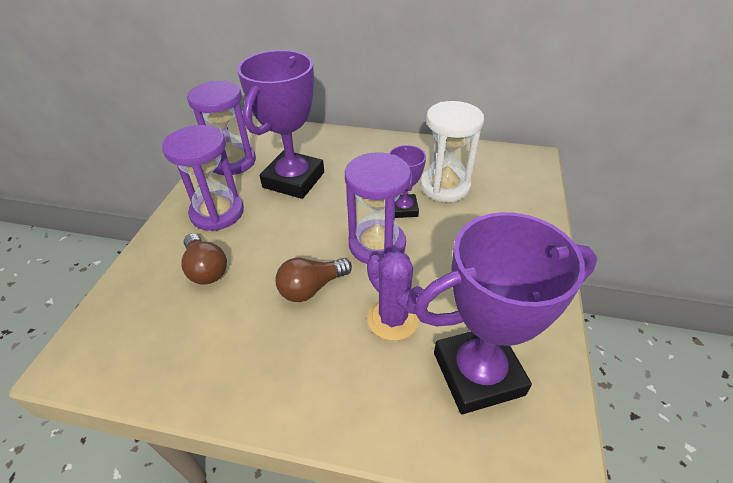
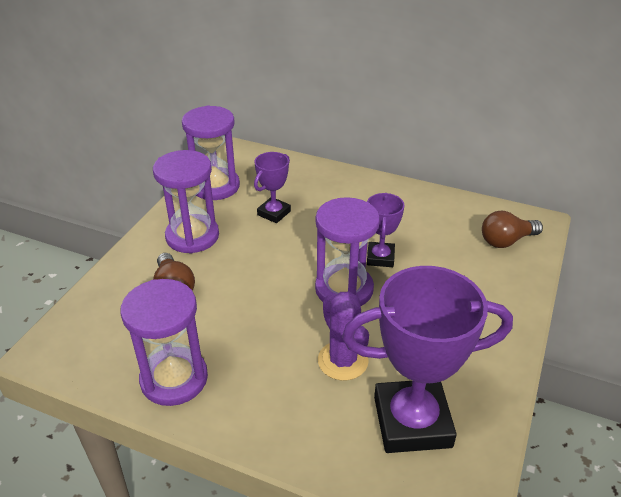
camera: 10 degrees right, 5 degrees down
purple trophy [237,50,324,199] -> purple trophy [254,152,291,223], size x0.51
brown light bulb [276,258,352,302] -> brown light bulb moved to [482,211,543,248]
white hourglass [420,101,484,202] -> none
none -> purple hourglass [120,279,208,406]

